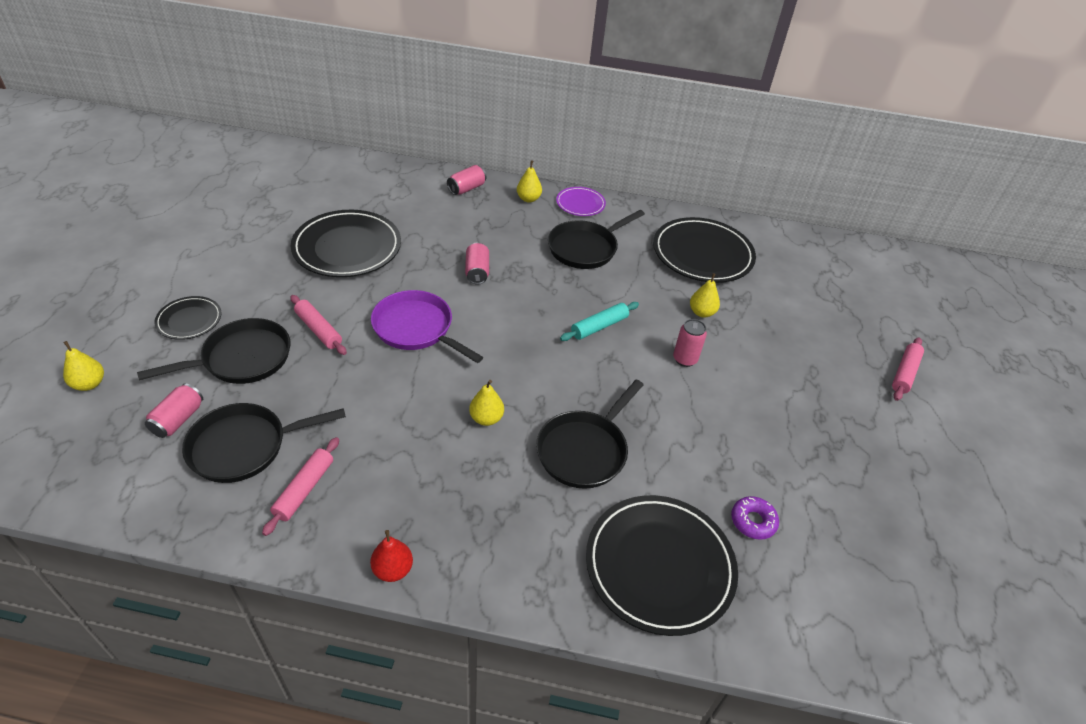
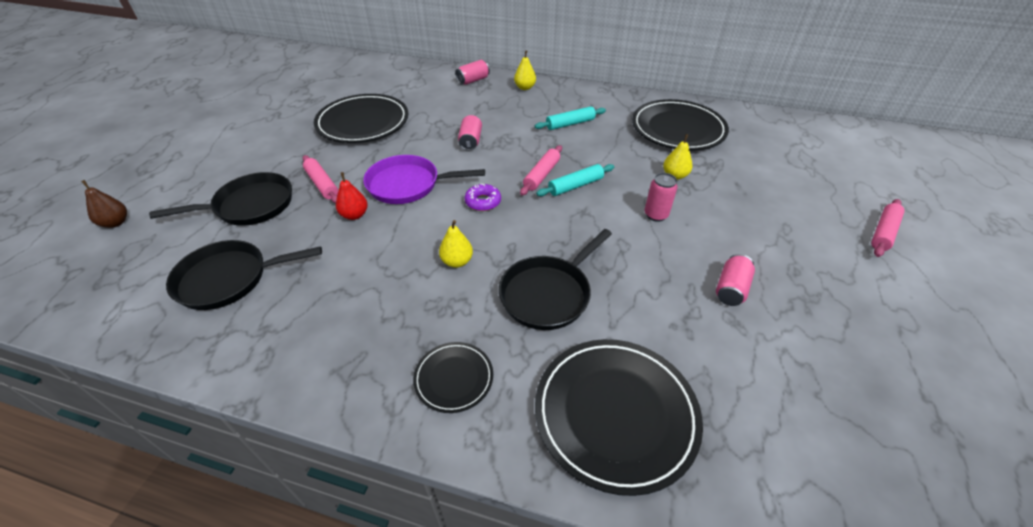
camera: 10 degrees right, 0 degrees up
yellow pear [63,341,104,391] -> brown pear [81,180,127,228]
pink can [145,383,203,438] -> pink can moved to [716,254,755,306]
black plate [154,296,221,340] -> black plate moved to [413,342,493,413]
pink rolling pin [262,437,339,536] -> pink rolling pin moved to [520,145,562,196]
red pear [370,530,413,582] -> red pear moved to [336,172,368,220]
purple pan [371,290,483,363] -> purple pan turned 45 degrees counterclockwise [363,155,485,204]
black pan [548,210,645,269] -> turquoise rolling pin [535,106,606,130]
purple plate [556,187,606,216] -> none
purple donut [731,496,779,540] -> purple donut moved to [465,184,501,211]

